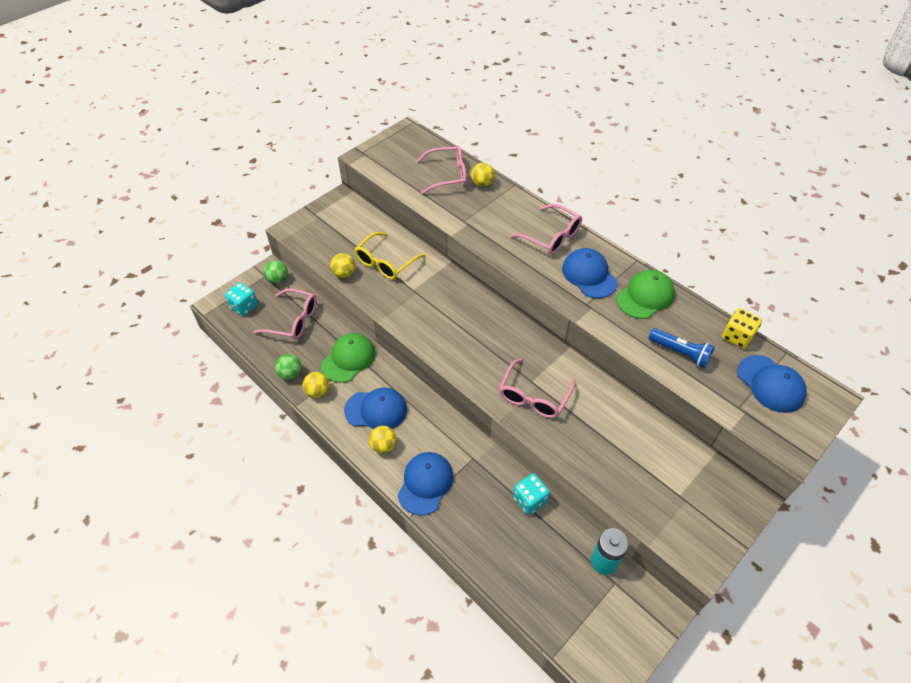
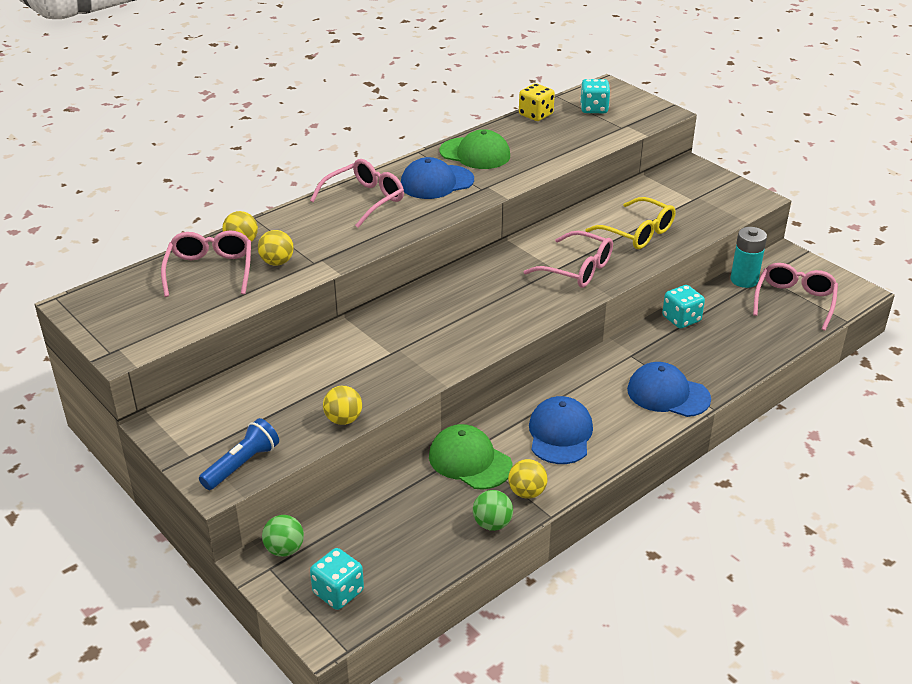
camera: 85 degrees left, 15 degrees down
pink glasses [254,288,317,340] -> pink glasses moved to [753,263,838,331]
yellow glasses [354,232,425,280] -> yellow glasses moved to [585,197,676,249]
yellow ball [369,426,397,454] -> yellow ball moved to [258,230,294,265]
green cap [616,270,675,319] -> green cap turned 150 degrees clockwise [440,129,510,169]
blue flashlight [649,328,715,368] -> blue flashlight moved to [199,418,279,490]
blue cap [737,355,807,413] -> turquoise dice [580,79,610,113]

